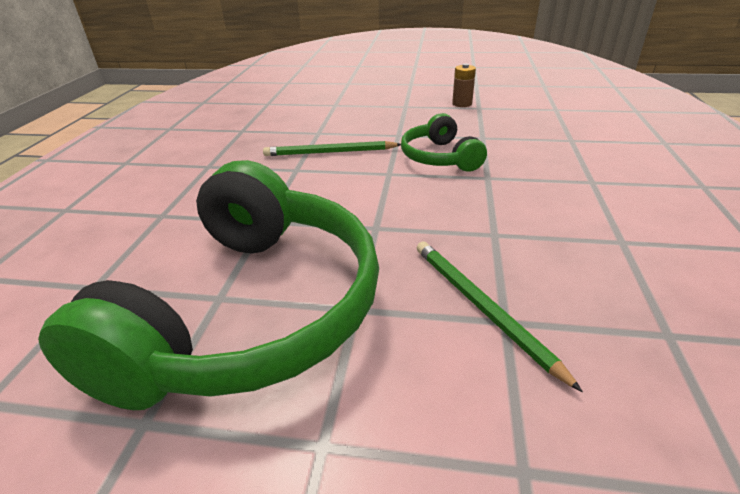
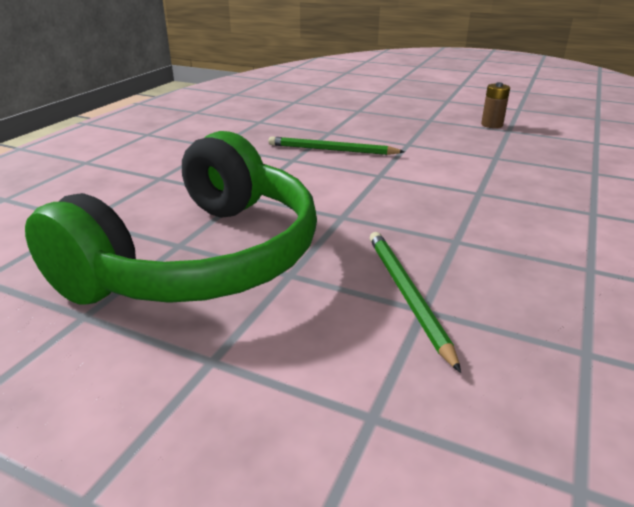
camera: 15 degrees right, 5 degrees down
green headphones [401,113,487,172] -> none

